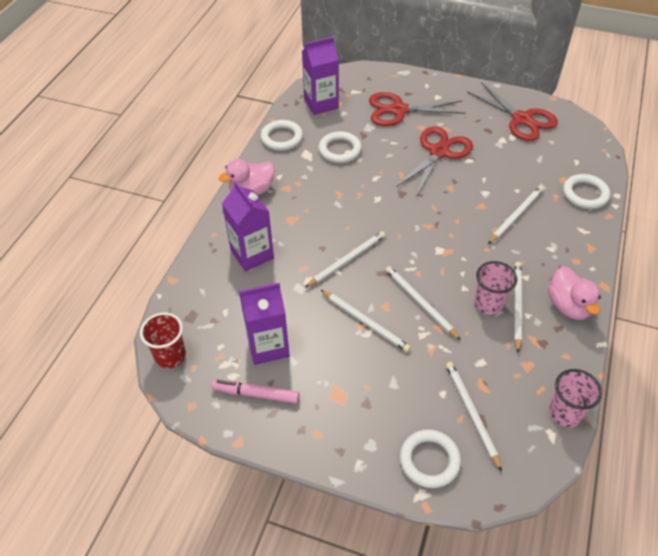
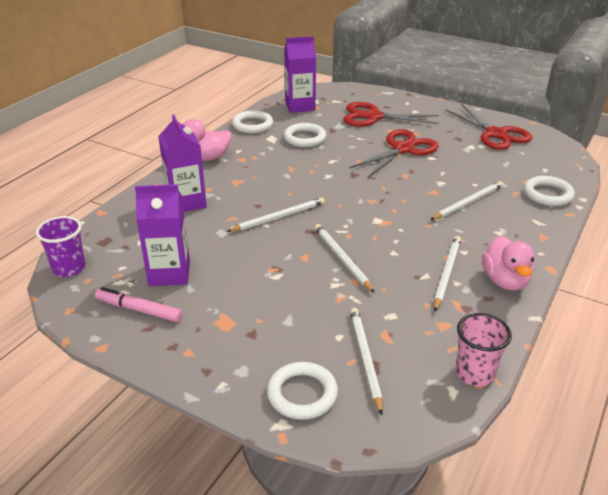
camera: 10 degrees right, 15 degrees down
red cup [140,313,186,368] -> purple cup [35,216,85,277]
white pencil [321,290,411,352] -> none
pink cup [474,261,517,315] -> none

